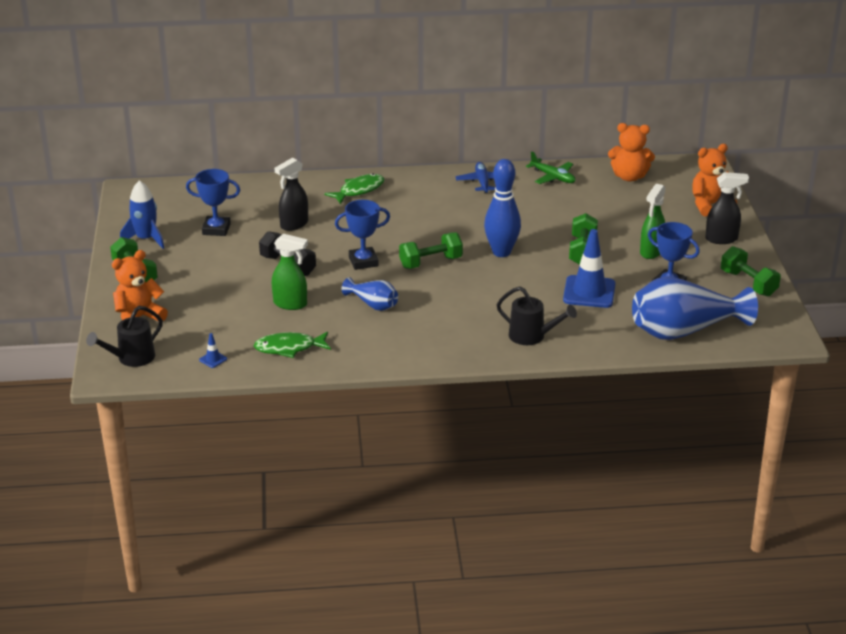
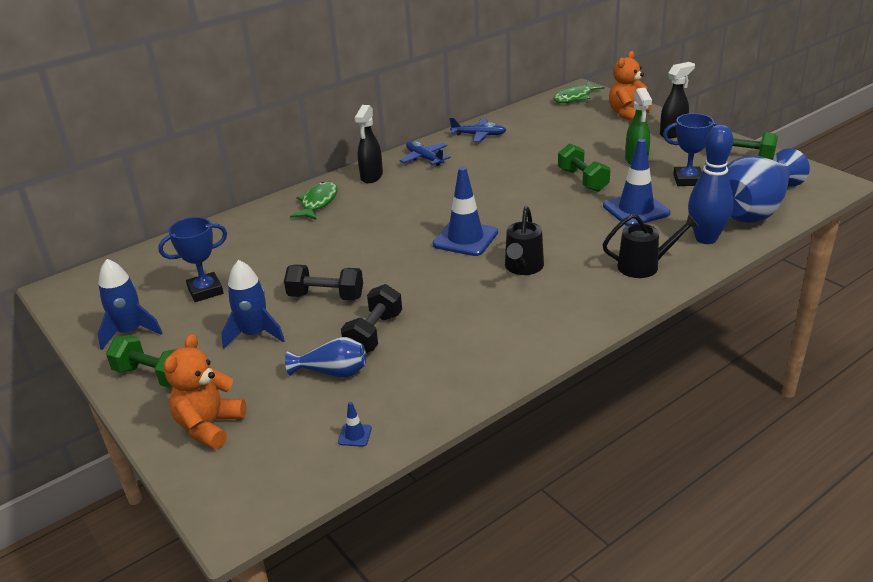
camera: 30 degrees left, 0 degrees up
black watering can [86,306,163,367] -> black watering can moved to [505,206,544,275]
green fish [254,331,331,358] -> green fish moved to [553,82,605,103]
green spray bottle [272,234,308,310] -> black dumbbell [341,284,402,353]
black spray bottle [275,158,308,231] -> black spray bottle moved to [355,105,383,183]
blue trophy [335,200,390,270] -> none
blue vase [342,277,398,311] -> blue vase moved to [285,337,366,378]
green dumbbell [399,232,463,269] -> blue traffic cone [432,167,498,256]
blue bowling pin [484,159,521,257] -> blue bowling pin moved to [688,125,734,244]
green plane [526,152,576,184] -> blue plane [450,117,506,142]
orange teddy bear [608,123,655,182] -> none
none -> blue rocket [221,260,285,349]

